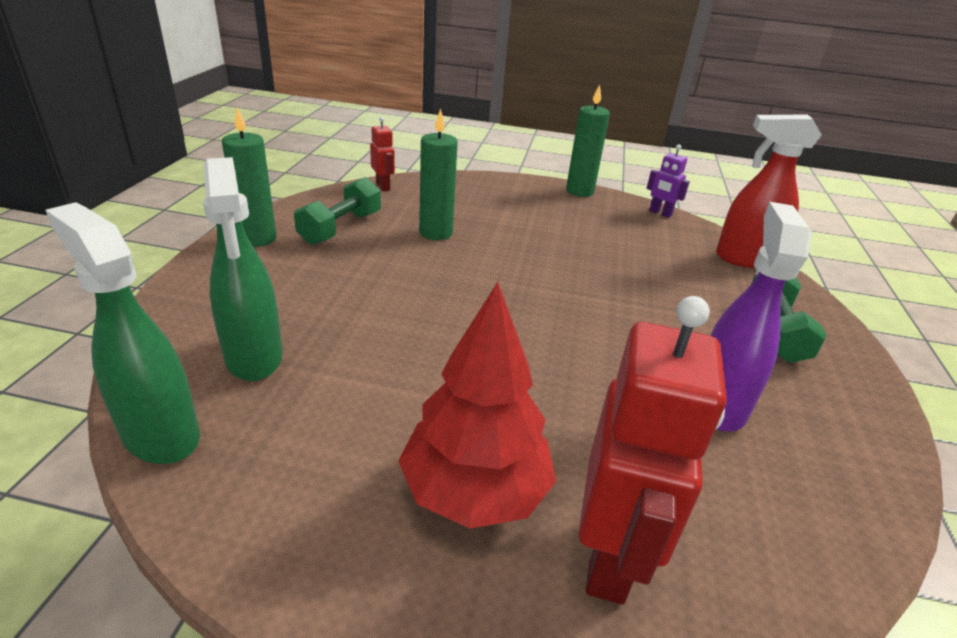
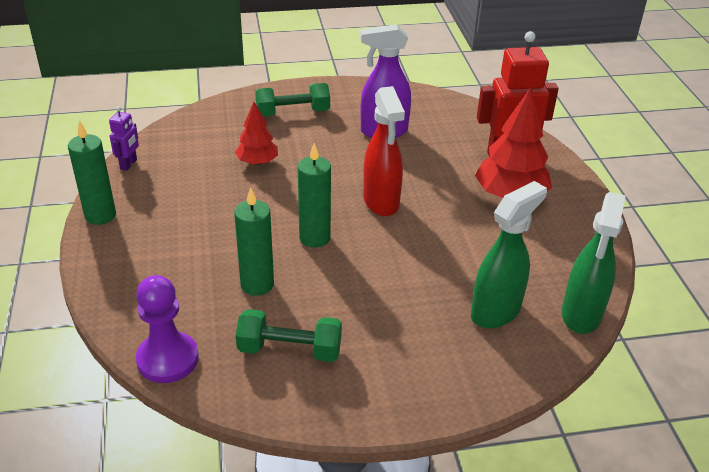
camera: 110 degrees left, 5 degrees up
green candle [222,107,277,247] -> green candle moved to [298,143,331,248]
red robot [370,116,395,191] -> purple pawn [136,275,199,383]
red spray bottle [716,115,822,269] -> red spray bottle moved to [363,86,405,216]
none -> red tree [235,102,278,165]

